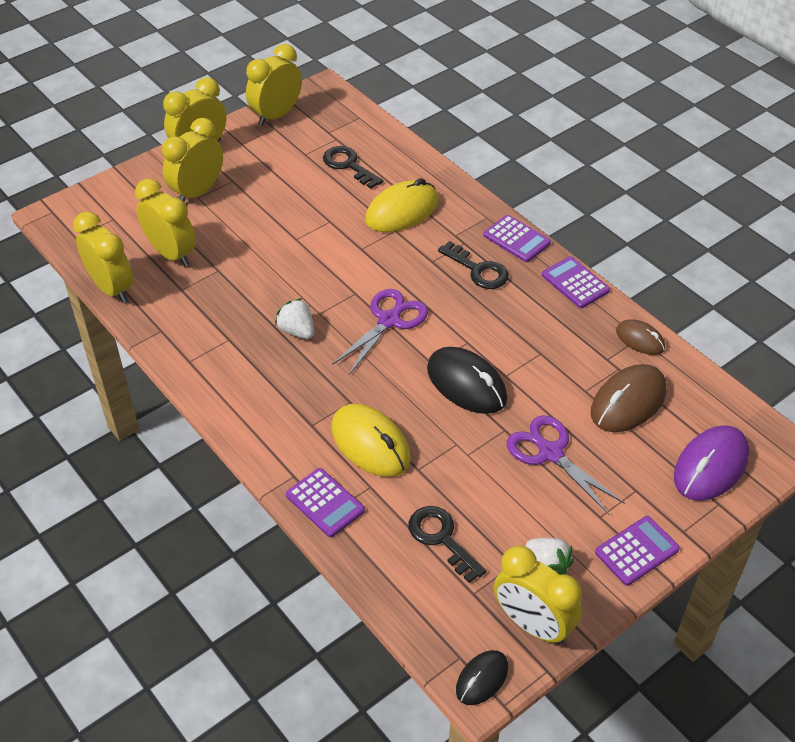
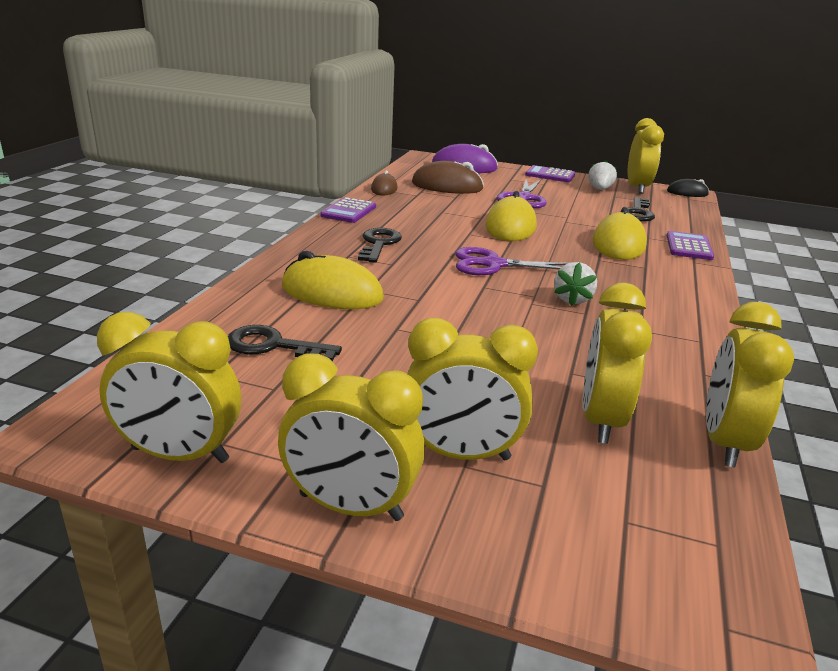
camera: 125 degrees left, 20 degrees down
black key [323,146,383,189] -> black key turned 90 degrees clockwise [228,325,342,361]
black mouse [427,347,507,414] -> yellow mouse [486,191,536,241]
purple calculator [484,215,551,262] -> none

